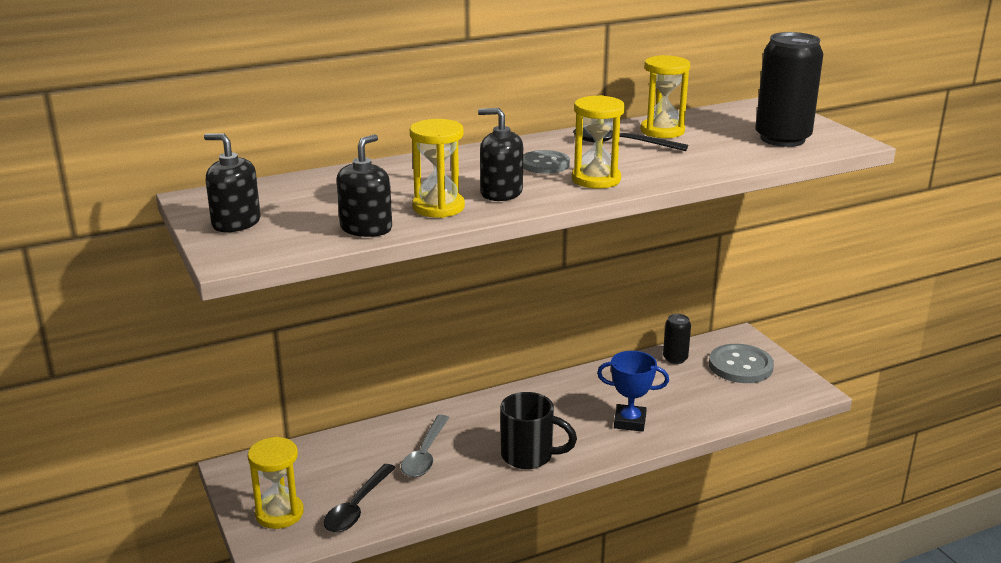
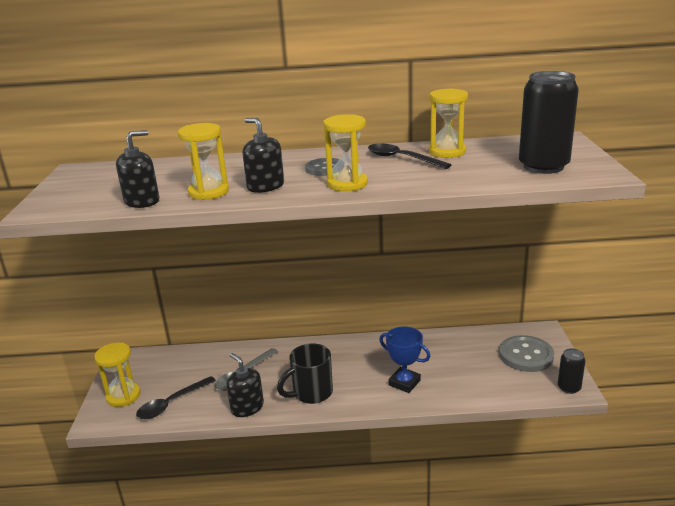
camera: 25 degrees right, 0 degrees up
black soap dispenser [204,133,261,232] -> black soap dispenser moved to [226,353,264,417]
black mug [500,392,577,469] -> black mug turned 105 degrees clockwise [277,343,333,404]
black can [663,314,691,364] -> black can moved to [558,348,585,394]

